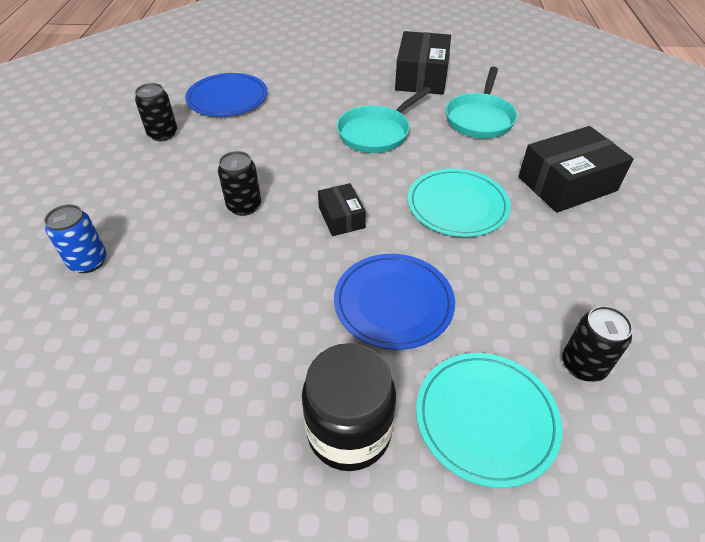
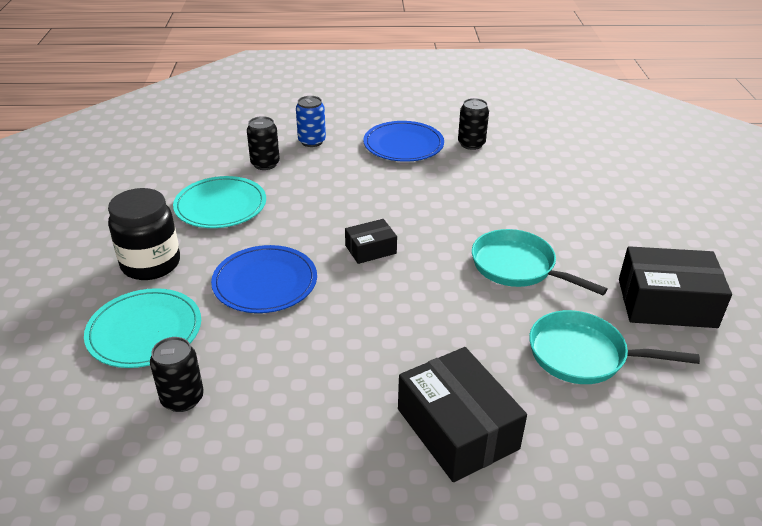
camera: 85 degrees right, 10 degrees down
blue plate [185,73,268,117] -> blue plate moved to [364,121,444,162]
black can [218,151,261,216] -> black can moved to [247,116,280,170]
turquoise plate [408,168,511,237] -> turquoise plate moved to [173,176,266,228]

